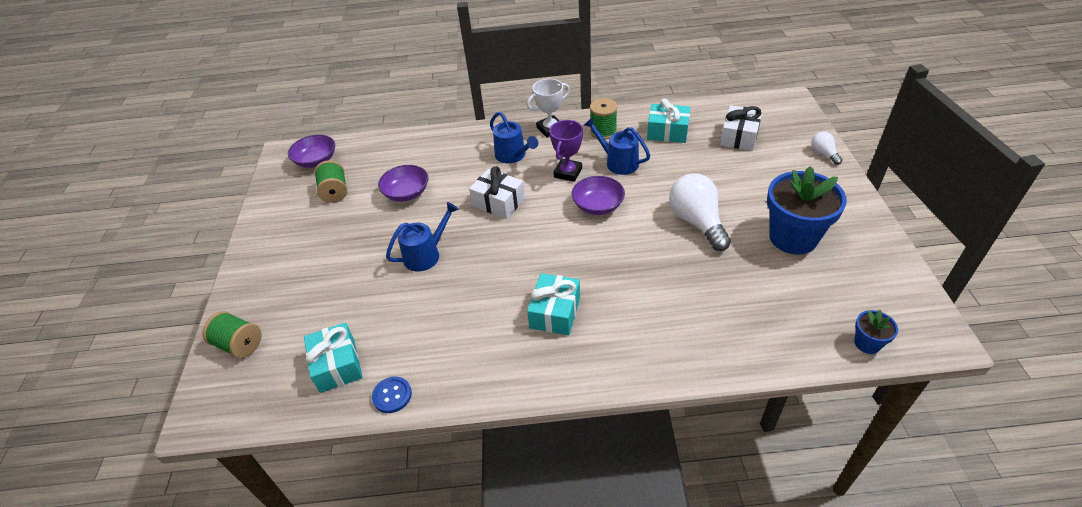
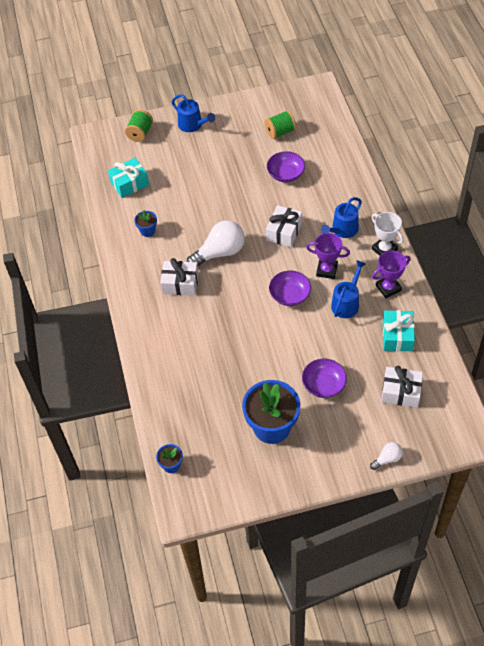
camera: 80 degrees right, 10 degrees up
purple bowl [288,135,335,168] -> purple bowl moved to [302,359,347,398]
blue button [372,377,412,413] -> none
blue watering can [386,202,459,272] -> blue watering can moved to [172,94,215,132]
turquoise gift [527,273,580,335] -> white gift [160,258,199,296]
green spool [590,98,618,139] -> purple trophy [372,250,411,298]
white light bulb [669,173,731,251] -> white light bulb moved to [187,220,245,266]
none -> blue flower pot [134,210,157,237]

